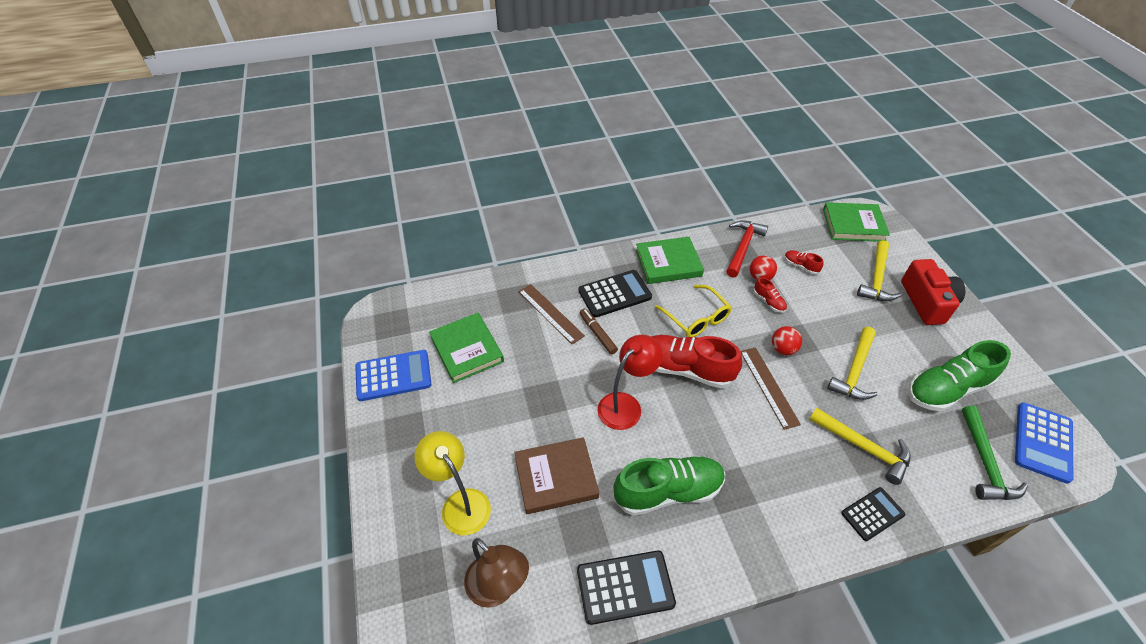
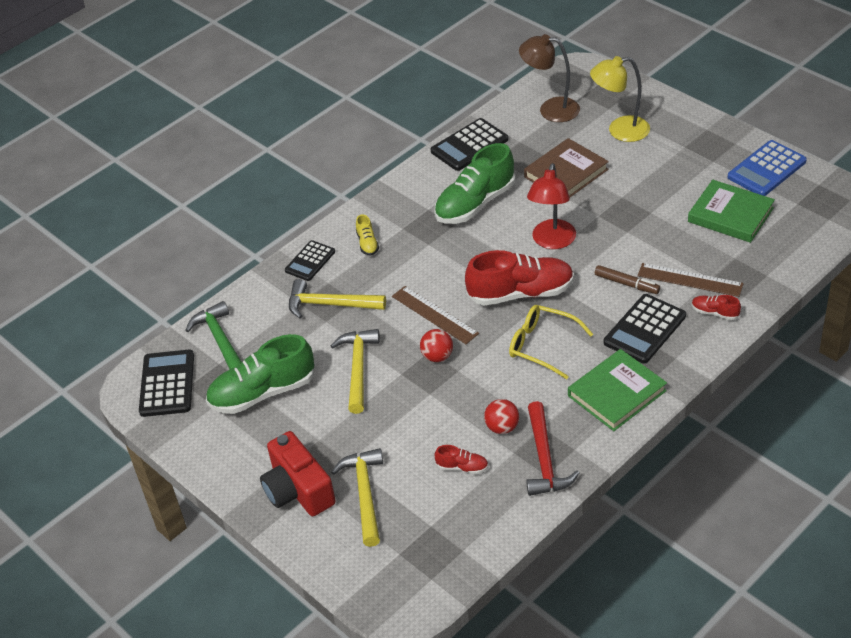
camera: 155 degrees right, 5 degrees down
yellow lamp [414,431,491,535] -> yellow lamp turned 150 degrees clockwise [590,56,650,142]
red shoe [753,277,787,313] -> red shoe moved to [692,295,741,320]
green book [823,202,890,242] -> none
green shoe [908,340,1011,411] -> green shoe turned 150 degrees counterclockwise [206,334,315,414]
blue calculator [1015,402,1074,484] -> black calculator [139,349,194,417]
none -> yellow shoe [356,214,379,256]

